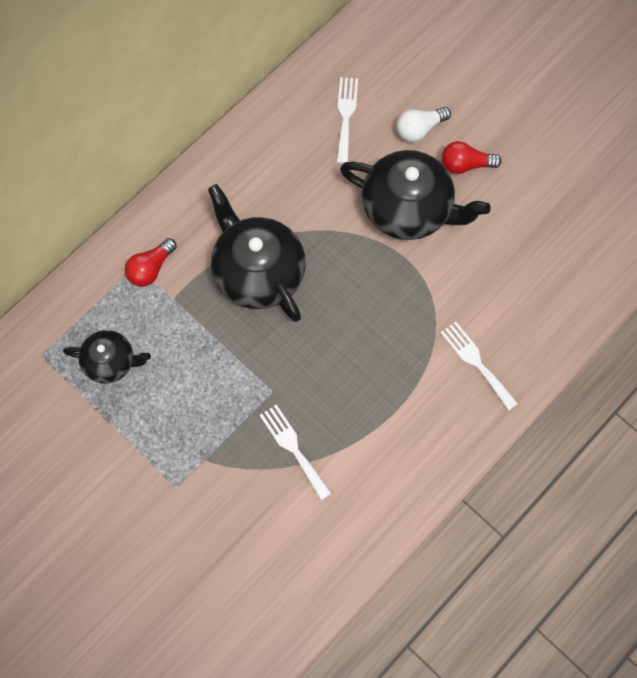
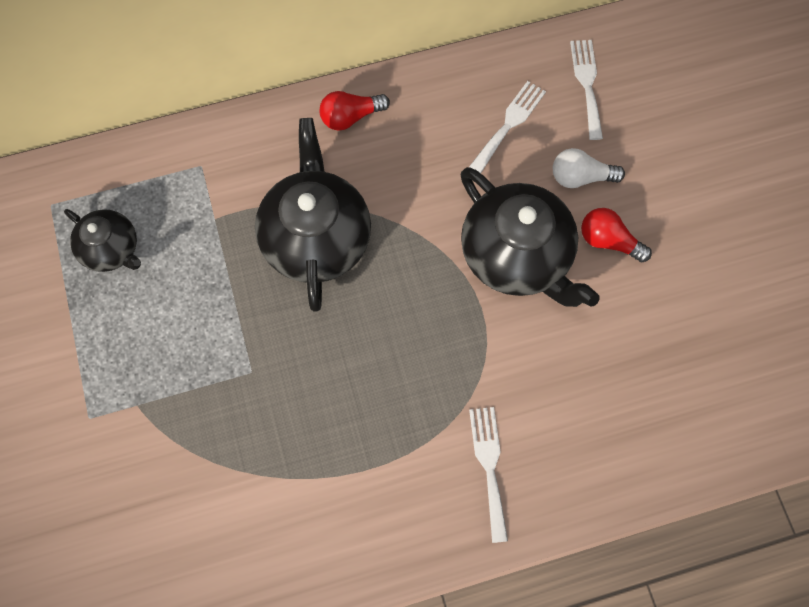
camera: 30 degrees right, 0 degrees up
red light bulb [125,238,177,287] -> red light bulb moved to [319,91,390,131]
white fork [260,404,332,500] -> white fork moved to [570,40,603,140]

